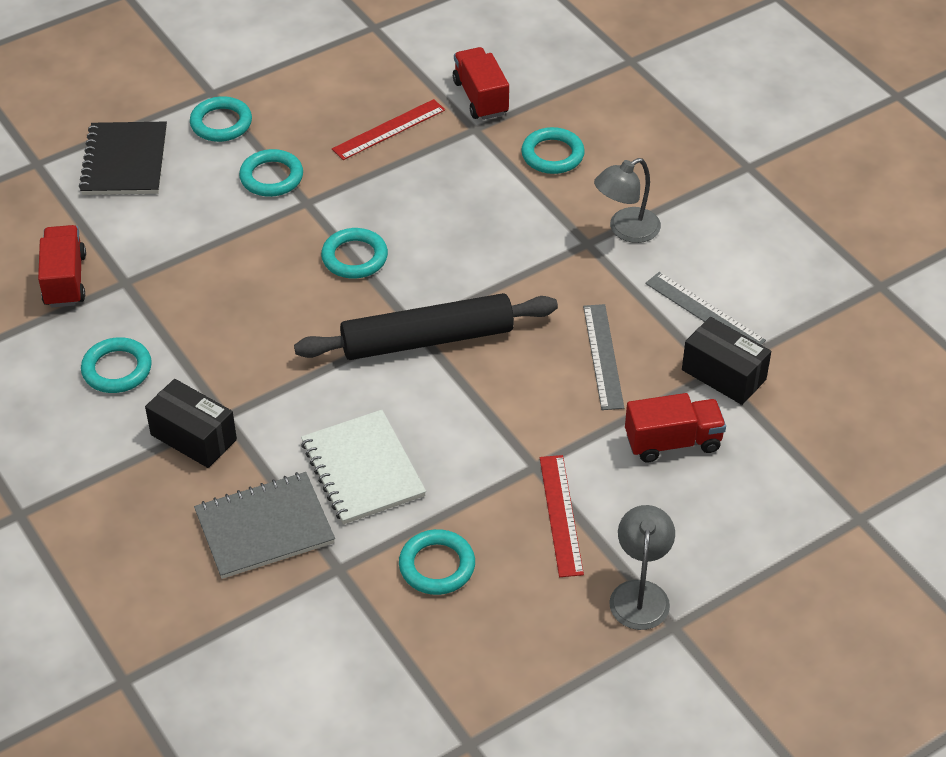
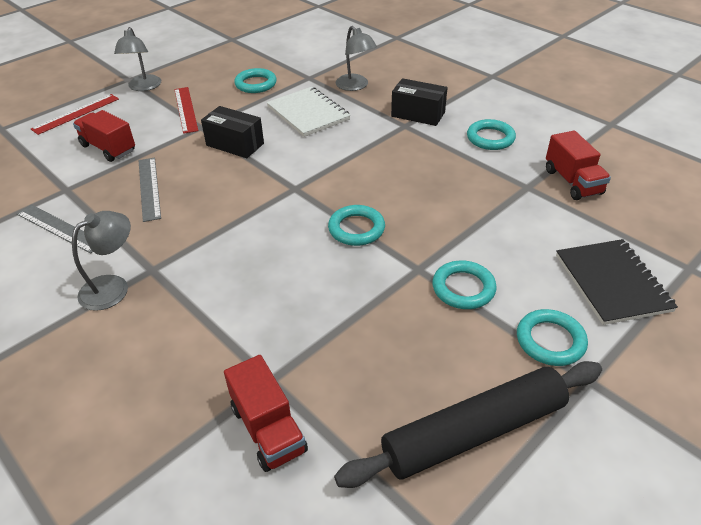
camera: 170 degrees right, 5 degrees down
grey notebook [194,472,335,579] -> grey lamp [336,26,377,91]
black rolling pin [294,293,558,360] -> black rolling pin moved to [334,361,602,488]
red ruler [332,99,445,160] -> red ruler moved to [31,94,119,135]
turquoise ring [521,127,585,174] -> none
red truck [625,393,726,462] -> red truck turned 60 degrees clockwise [73,110,135,162]
black box [682,317,771,405] -> black box moved to [201,106,264,158]

